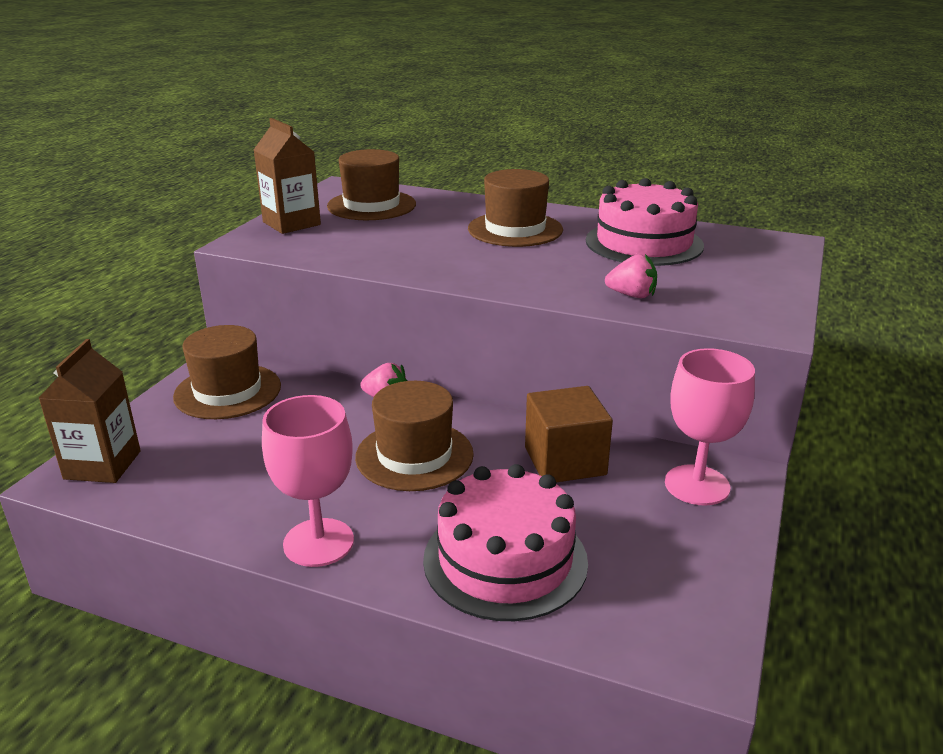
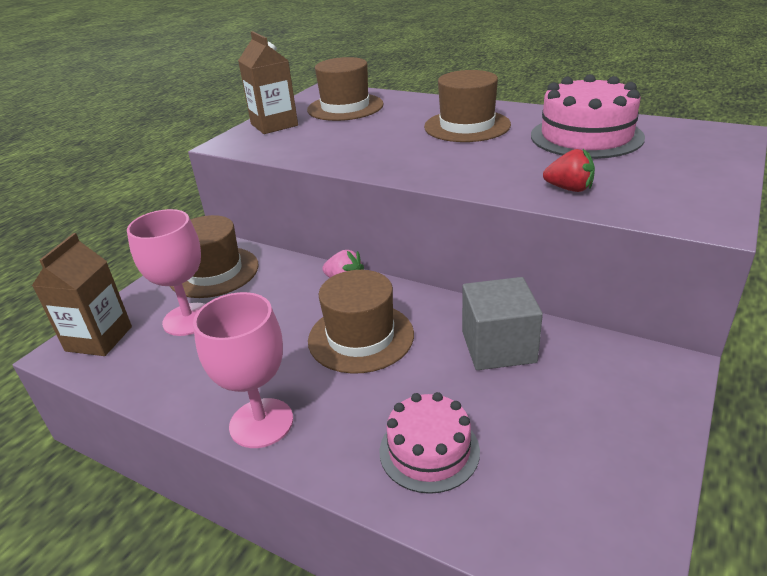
camera: 10 degrees right, 5 degrees up
pink cake [423,464,588,621] -> pink cake [379,392,480,494], size x0.64
brown cube [525,386,613,482] -> grey cube [462,277,543,370]
pink strawberry [605,254,657,298] -> red strawberry [543,149,595,192]
pink goblet [665,348,755,505] -> pink goblet moved to [127,209,205,336]

